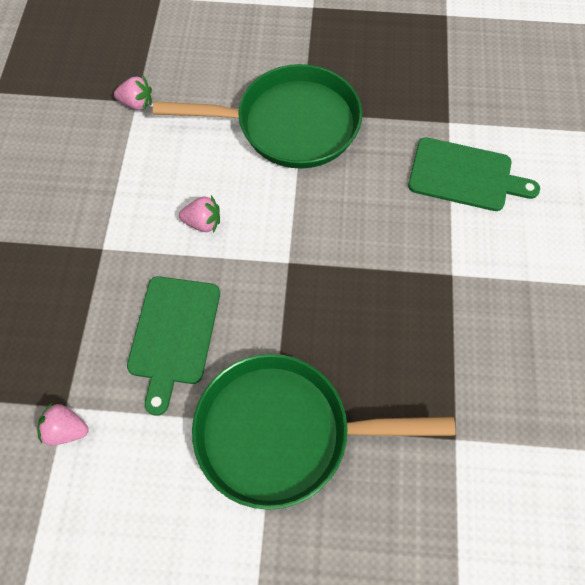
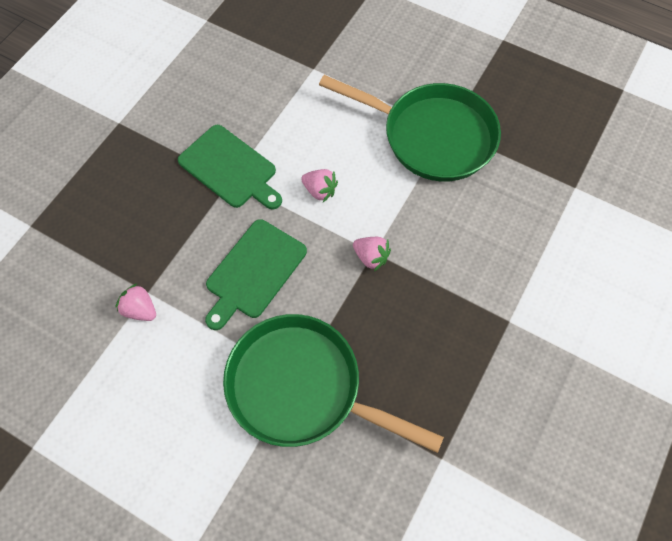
camera: 25 degrees right, 0 degrees up
pink strawberry [114,76,152,111] -> pink strawberry moved to [353,237,391,271]
green cutting board [408,137,540,211] -> green cutting board moved to [178,125,282,210]

